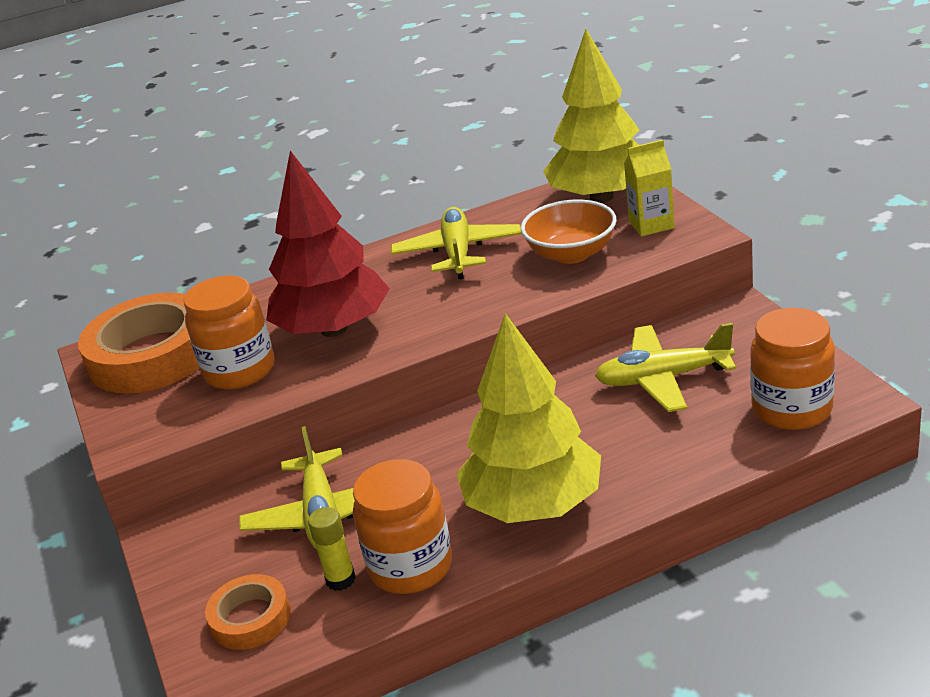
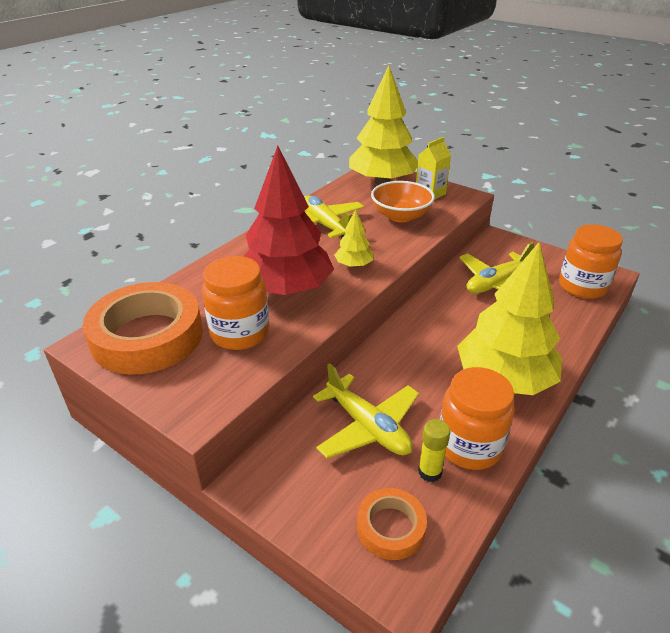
camera: 35 degrees left, 5 degrees up
none -> yellow tree [334,209,374,268]

